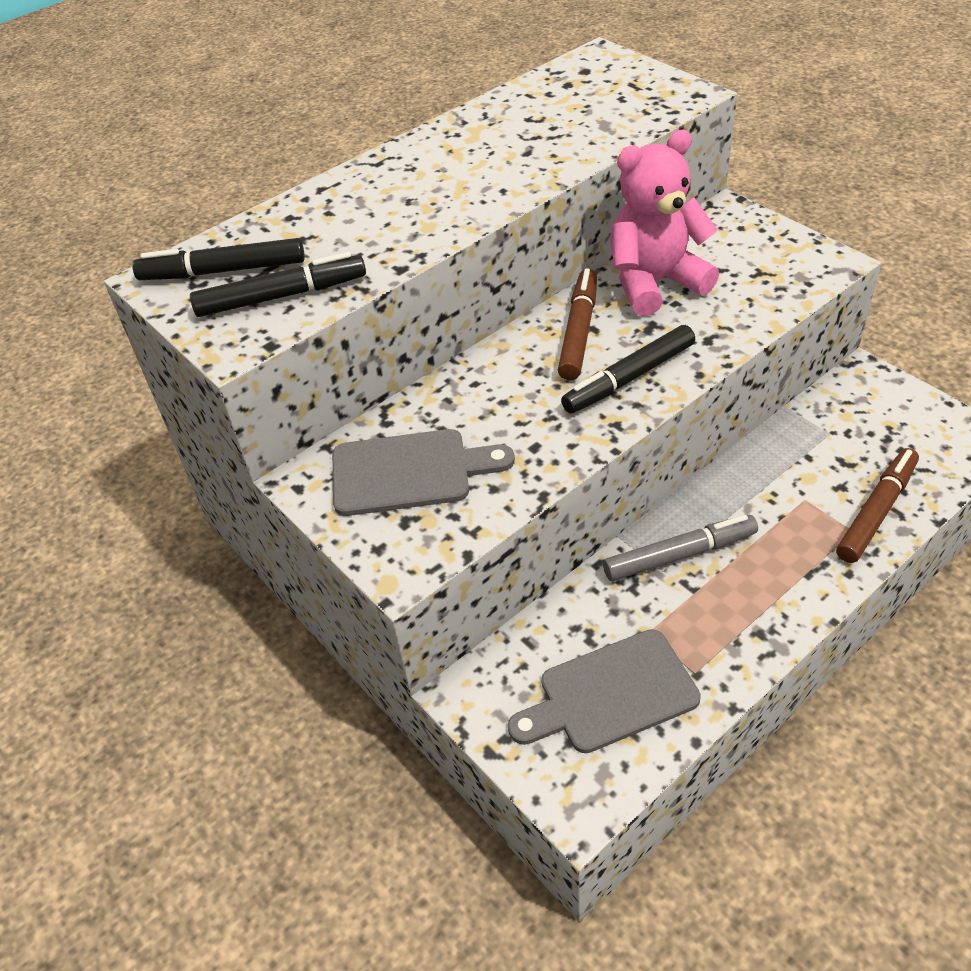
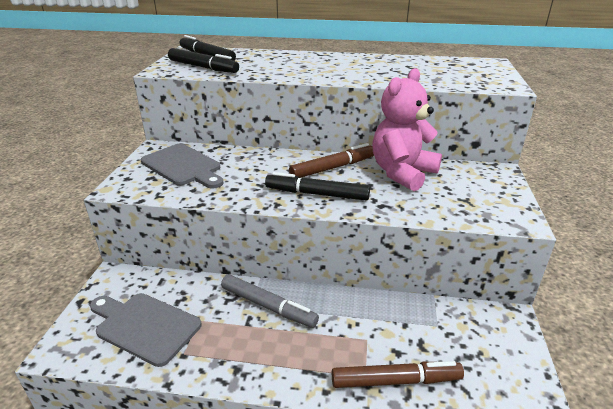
camera: 45 degrees right, 15 degrees down
pink teddy bear [611,130,719,316] -> pink teddy bear turned 75 degrees counterclockwise [372,68,442,191]

